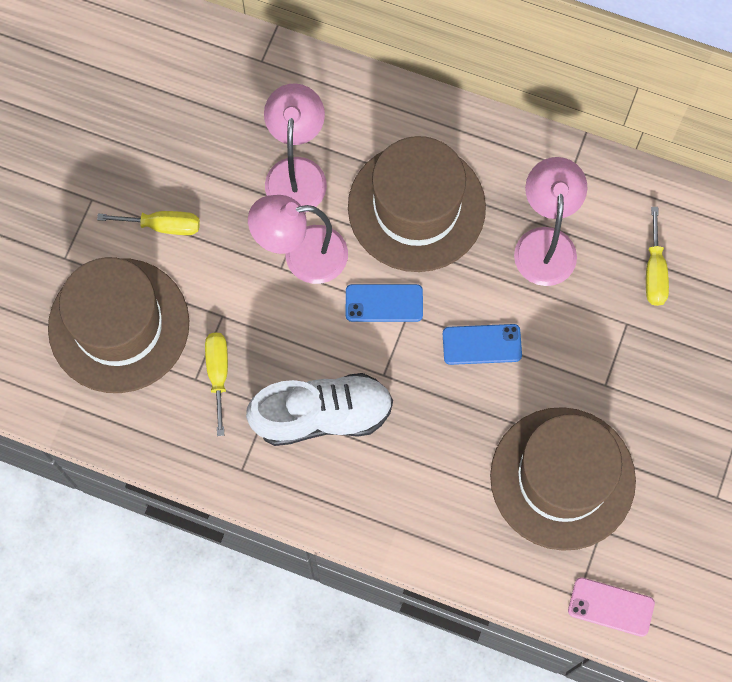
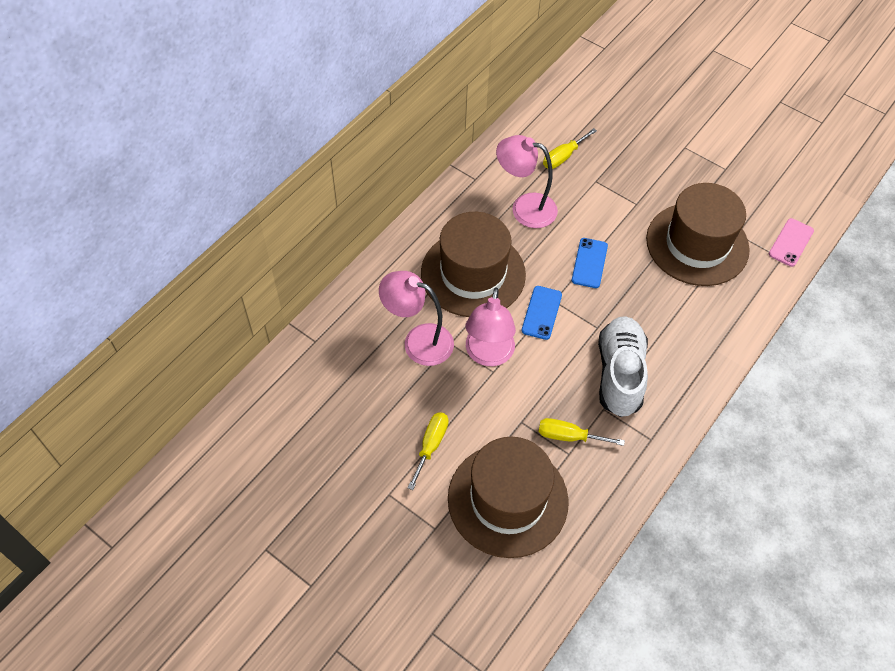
camera: 75 degrees left, 15 degrees down
yellow screwdriver [646,207,669,306] -> yellow screwdriver turned 120 degrees clockwise [543,128,597,169]

